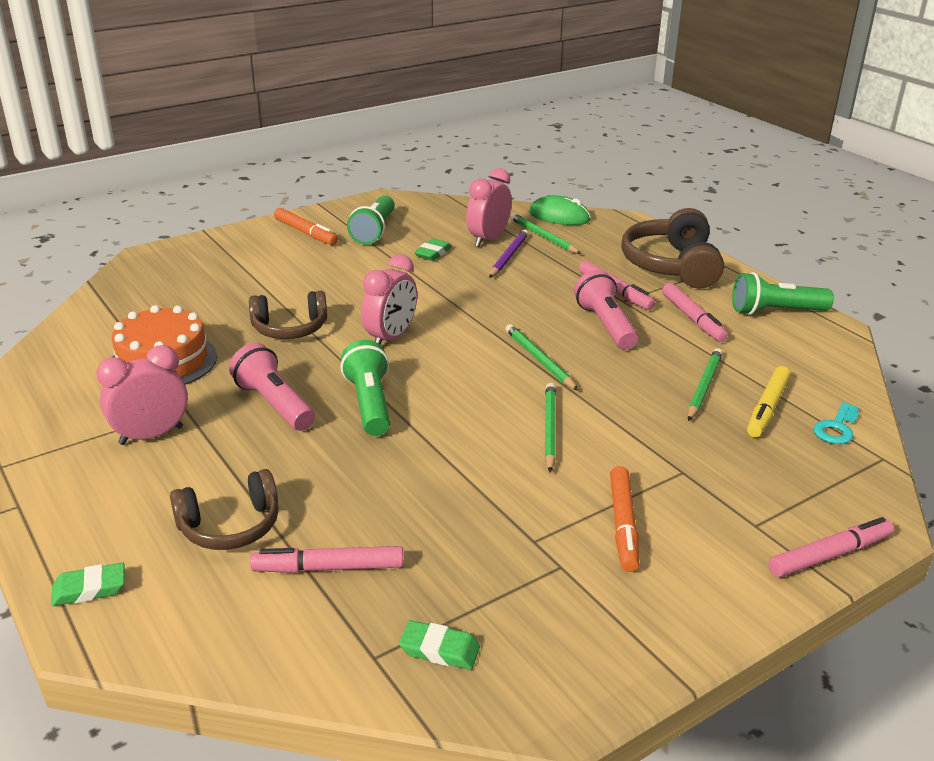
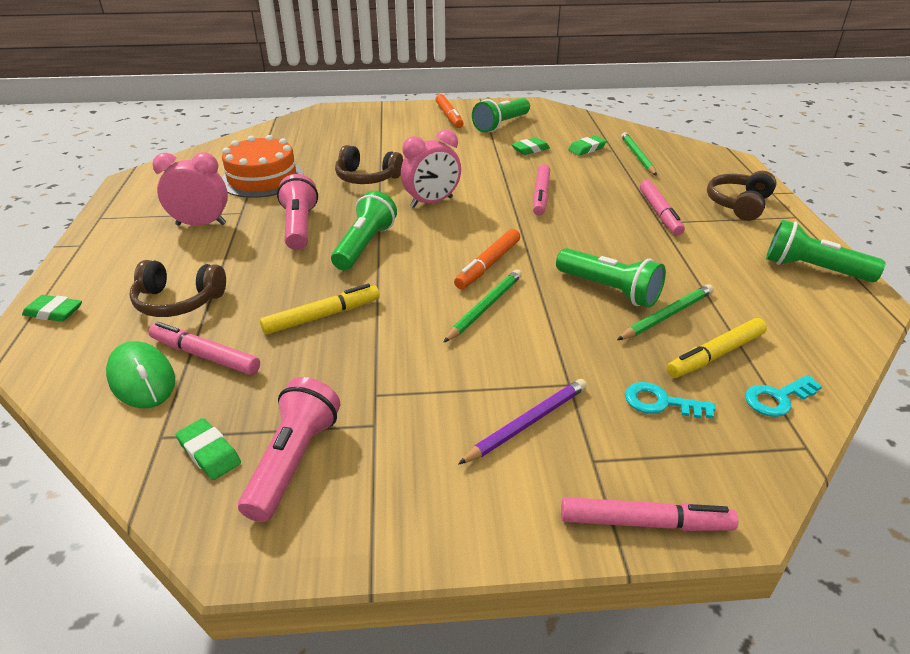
camera: 30 degrees right, 5 degrees up
pink clock [466,168,512,247] -> green eraser [568,136,607,156]
purple pencil [489,230,529,278] -> purple pencil moved to [458,379,587,465]
green pencil [506,324,579,391] -> none
green mouse [529,195,591,225] -> green mouse moved to [106,341,175,408]
pink flashlight [574,270,638,350] -> pink flashlight moved to [238,377,340,522]
orange marker [610,466,639,572] -> orange marker moved to [454,229,520,289]
brown headphones [621,208,724,289] -> brown headphones [707,171,777,221], size x0.65
pink marker [662,283,728,342] -> pink marker moved to [533,164,550,216]
none -> yellow marker [260,284,380,335]
none -> green flashlight [556,248,666,308]
none -> turquoise key [625,382,716,419]

